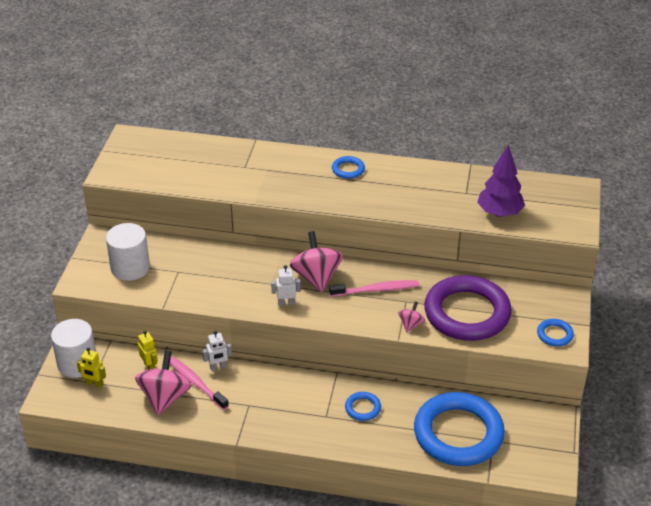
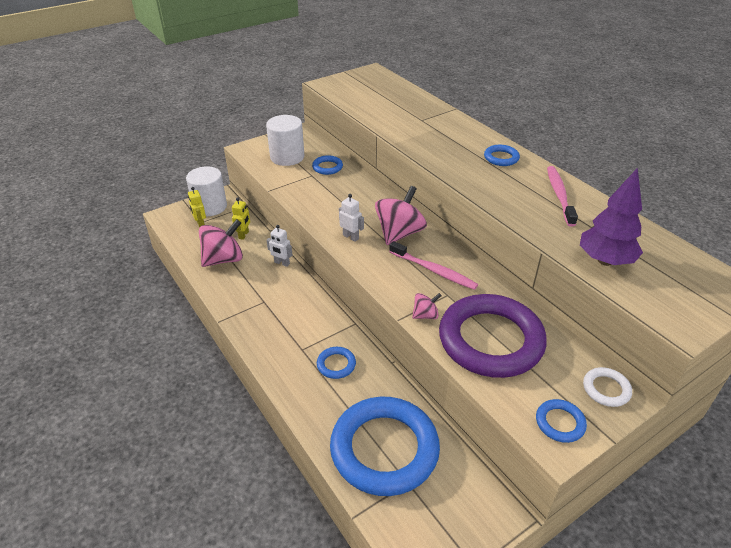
camera: 45 degrees right, 0 degrees up
pink toothbrush [170,356,229,410] -> pink toothbrush moved to [547,166,578,226]
none -> blue ring [312,155,343,175]
none -> white ring [583,367,632,407]

